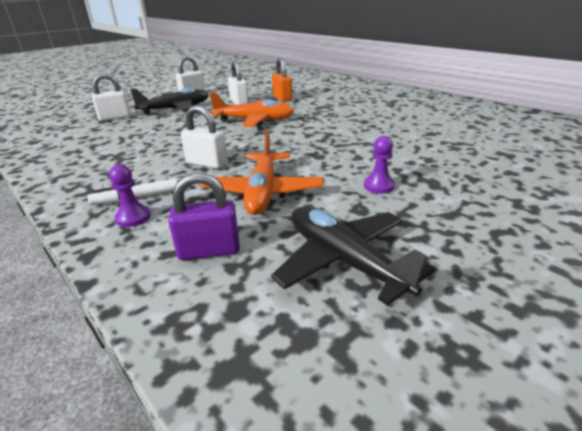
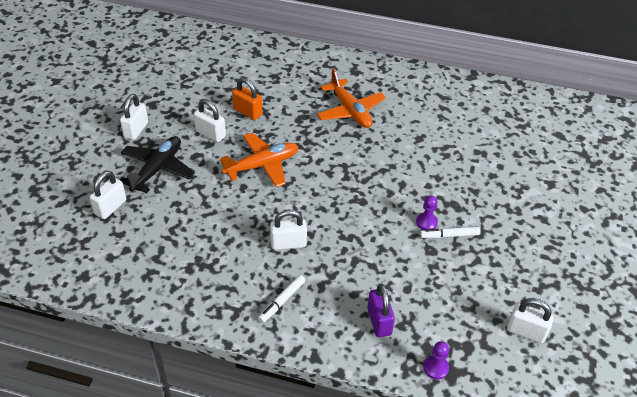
camera: 35 degrees left, 15 degrees up
purple pawn [109,164,151,227] -> purple pawn moved to [423,341,449,380]
purple padlock [168,172,240,260] -> purple padlock turned 60 degrees counterclockwise [367,284,395,337]
orange plane [199,130,324,215] -> orange plane moved to [317,69,386,128]
black plane [271,207,436,306] -> none
none -> white marker [420,227,481,238]
none -> white padlock [507,298,554,343]

